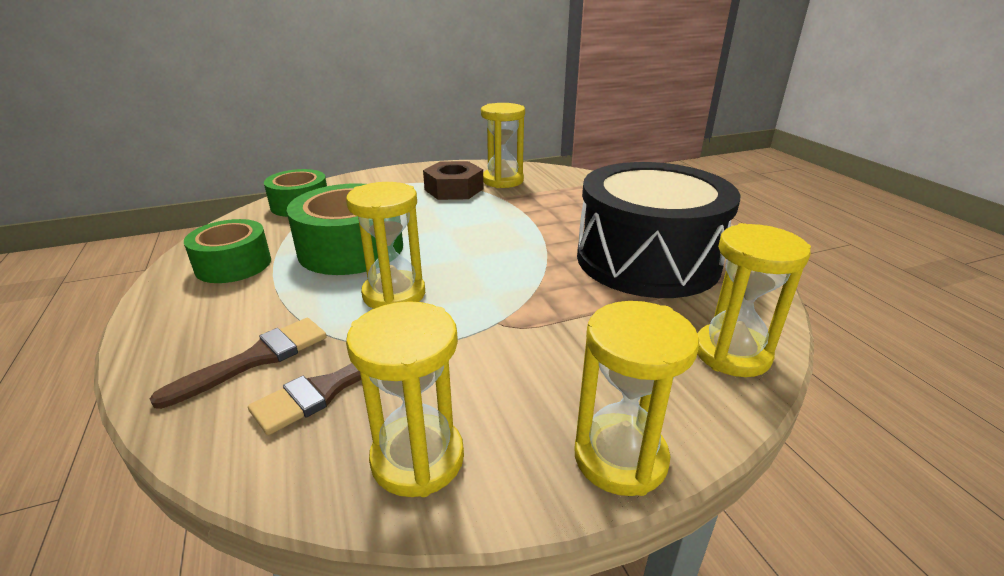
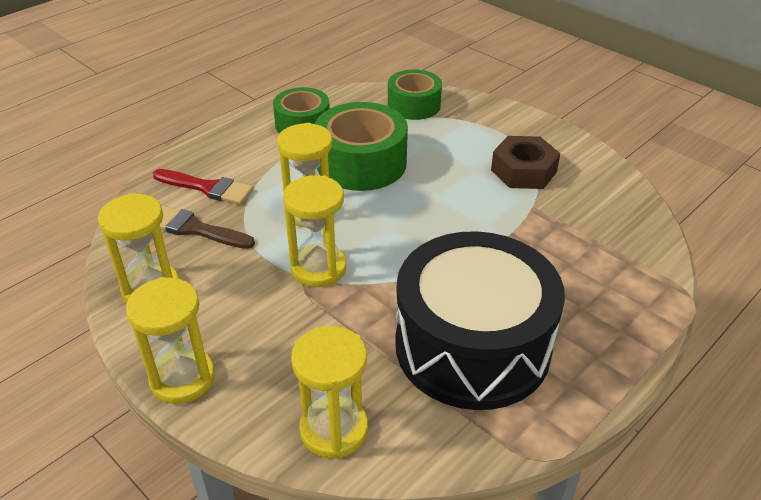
camera: 65 degrees right, 10 degrees up
brown brush [150,318,327,409] -> red brush [153,169,254,205]
yellow hourglass [481,103,525,188] -> yellow hourglass moved to [283,175,346,287]

